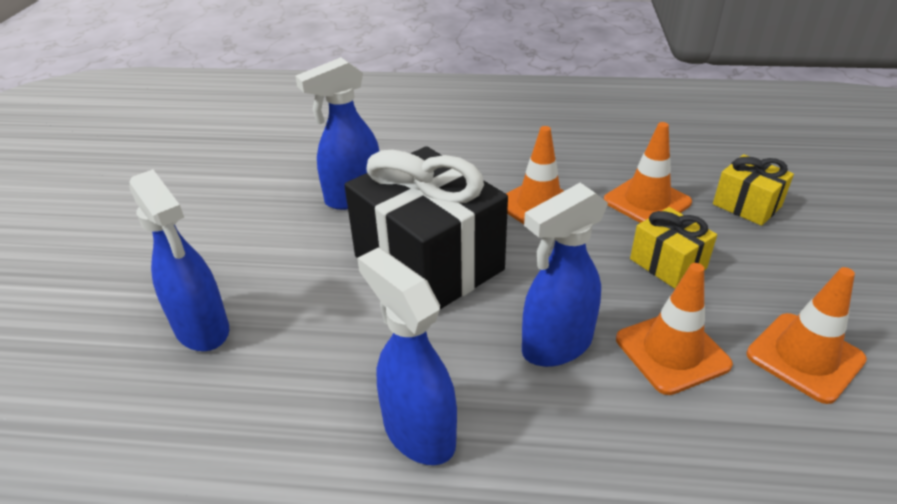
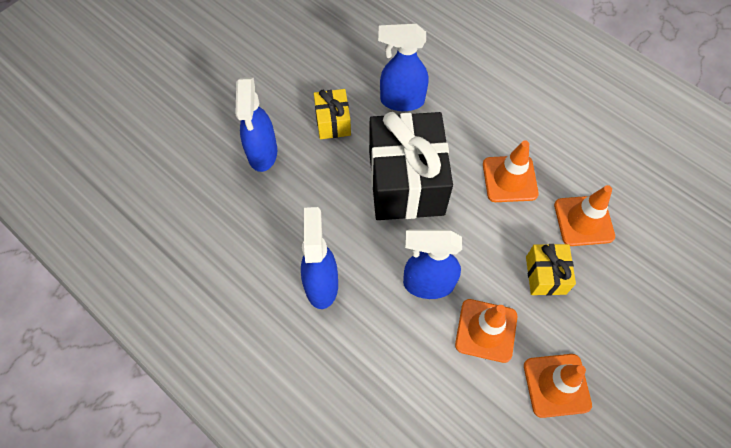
camera: 35 degrees right, 25 degrees up
yellow gift [713,154,794,226] -> yellow gift moved to [314,89,351,139]

